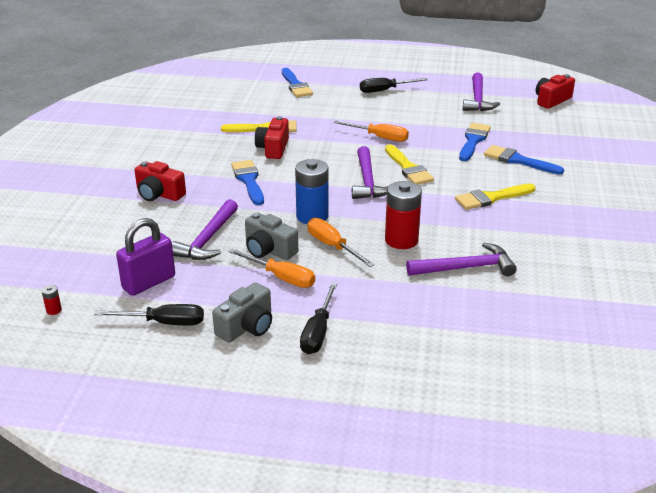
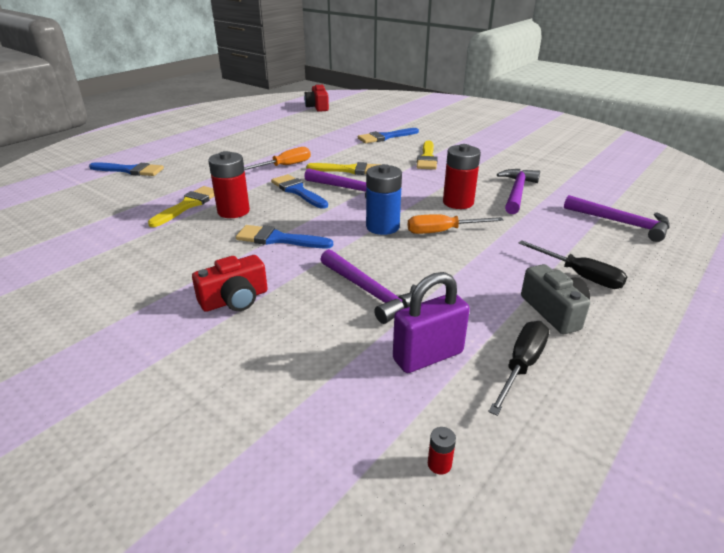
camera: 60 degrees left, 0 degrees up
purple padlock [116,218,175,296] -> purple padlock turned 75 degrees clockwise [393,272,470,373]
orange screwdriver [228,249,315,288] -> none
grey camera [245,212,298,260] -> none
red camera [255,116,289,159] -> red battery [208,151,250,218]
black screwdriver [360,78,428,93] -> none
blue brush [459,123,491,161] -> blue brush moved to [271,174,328,209]
purple hammer [463,73,500,111] -> purple hammer moved to [564,195,670,242]

